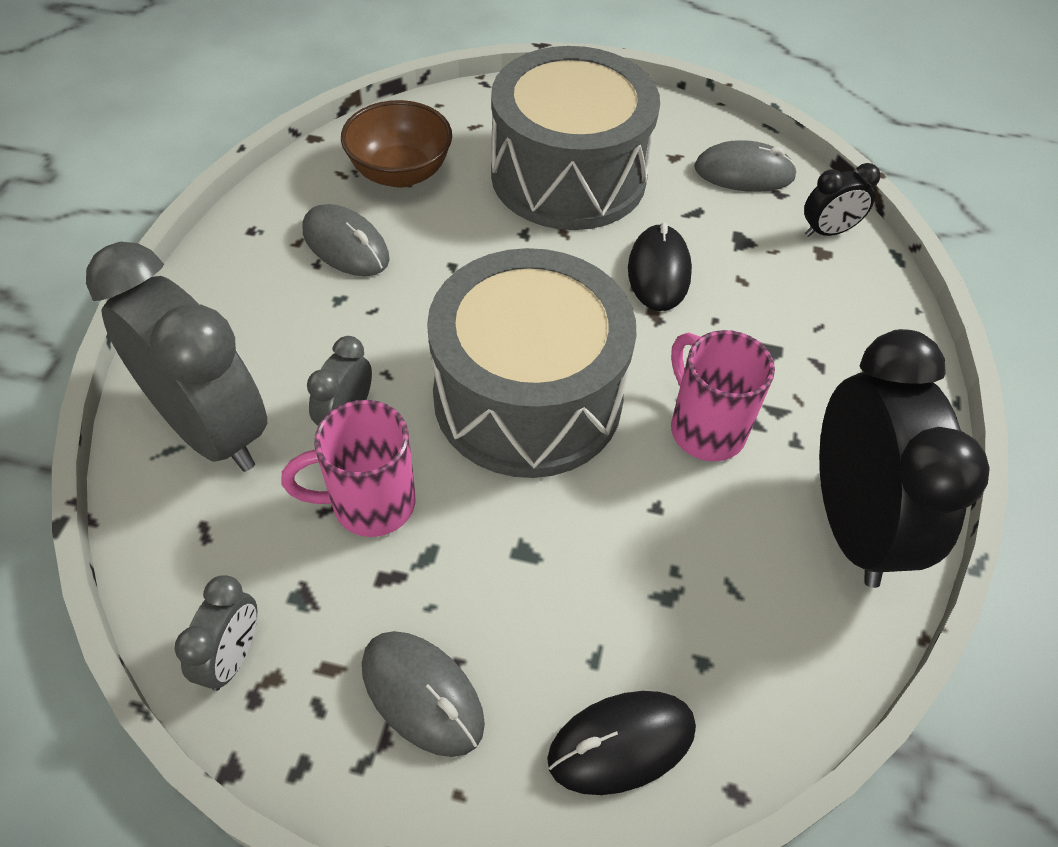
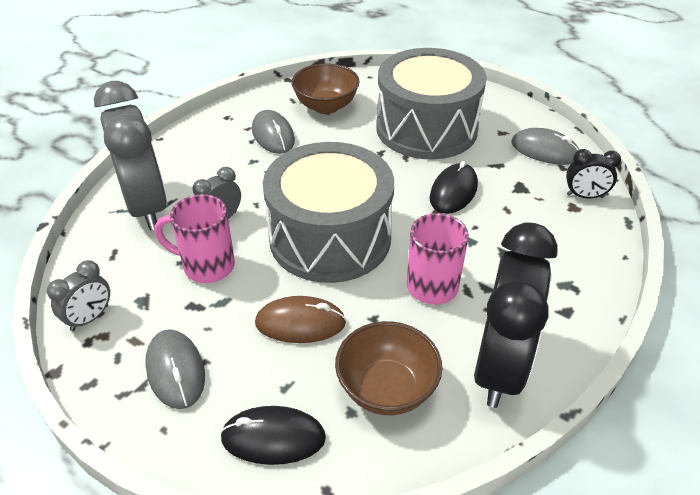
camera: 25 degrees right, 10 degrees down
none -> brown mouse [255,296,346,343]
none -> brown bowl [335,321,442,415]

